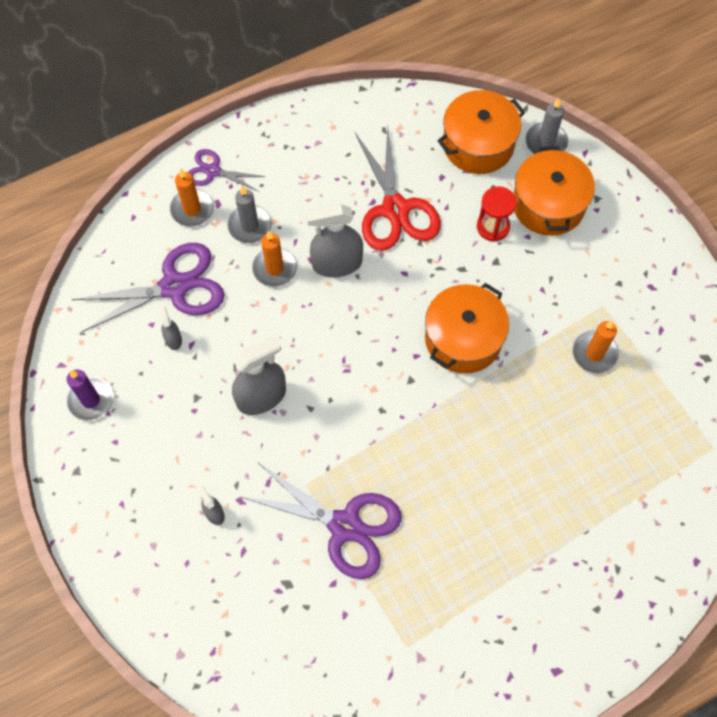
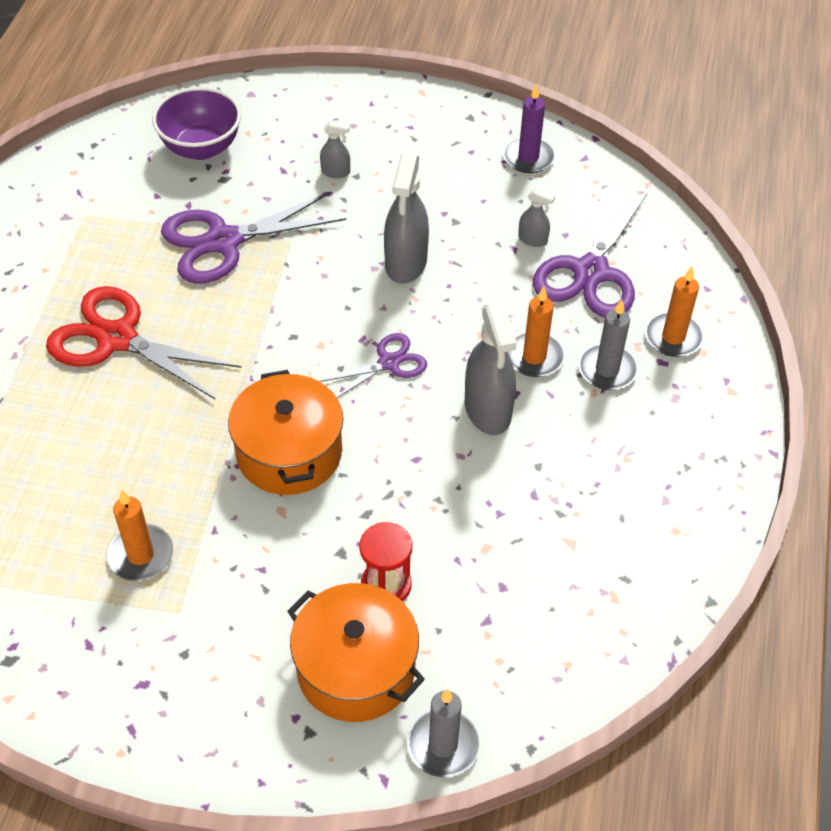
camera: 130 degrees right, 15 degrees down
purple scissors [188,149,266,192] -> purple scissors moved to [320,333,427,398]
grey spray bottle [306,204,363,277] -> grey spray bottle turned 135 degrees clockwise [465,302,517,435]
red scissors [355,127,441,251] -> red scissors moved to [46,286,241,400]
orange pot [437,90,525,174] -> none
none -> purple bowl [152,87,241,160]

